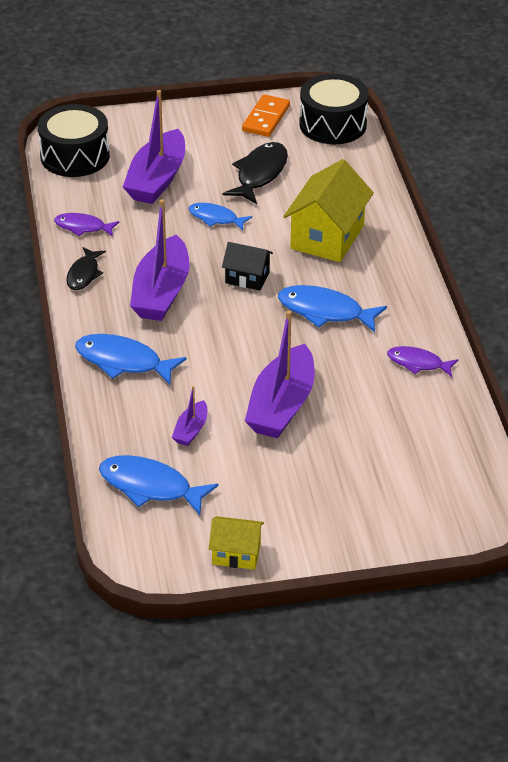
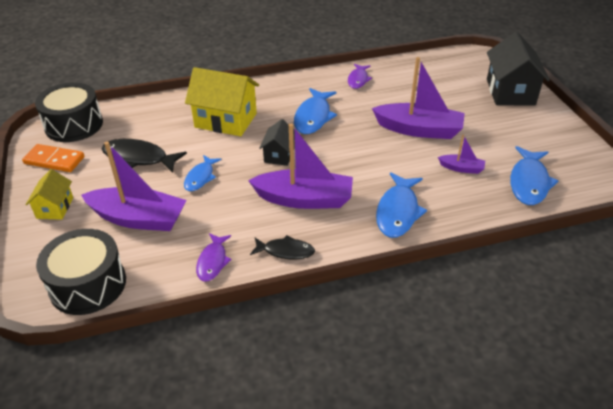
camera: 95 degrees left, 0 degrees up
yellow house [209,516,264,570] -> yellow house moved to [26,169,73,220]
none -> black house [487,32,550,106]

